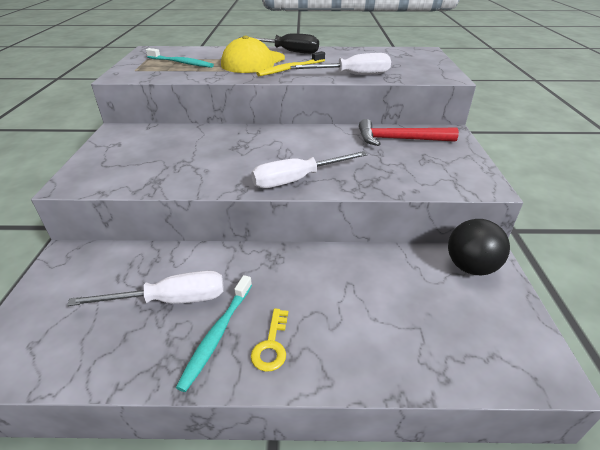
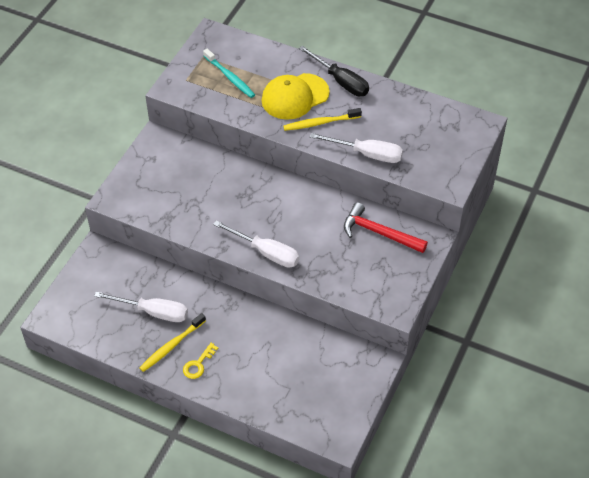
camera: 25 degrees right, 15 degrees up
turquoise toothbrush [176,275,252,392] -> yellow toothbrush [139,313,206,372]
white screwdriver [251,151,368,188] -> white screwdriver turned 150 degrees counterclockwise [213,220,300,268]
black ball [448,219,510,275] -> none

